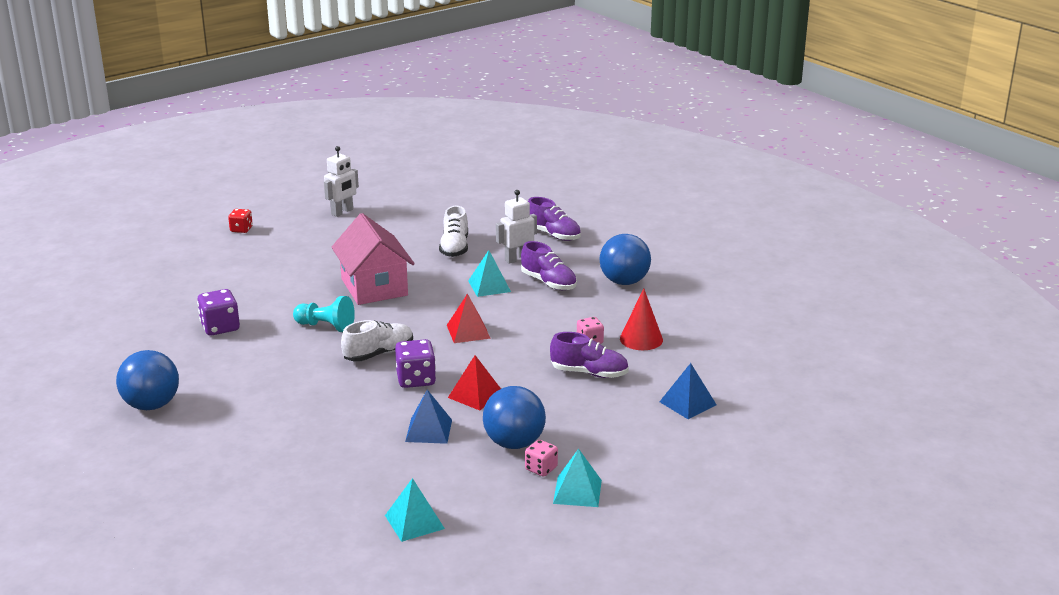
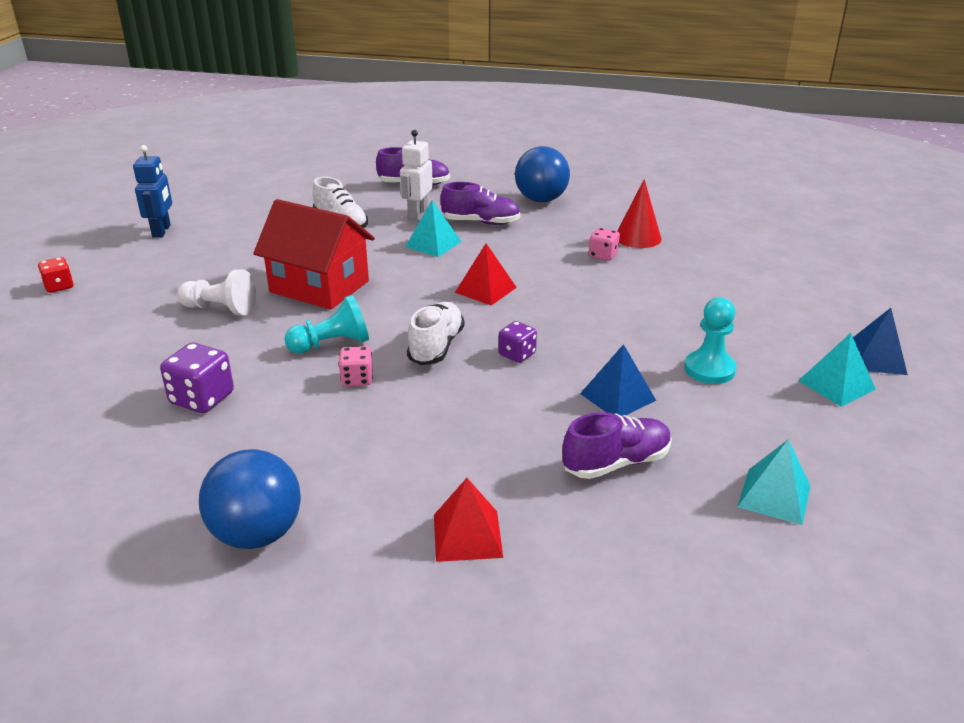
camera: 40 degrees left, 5 degrees up
white robot [324,146,359,217] -> blue robot [133,145,172,238]
pink house [331,213,415,305] -> red house [253,199,375,310]
purple dice [395,339,436,388] -> purple dice [499,321,537,363], size x0.63
red pyramid [448,355,501,411] -> red pyramid moved to [434,478,503,562]
blue ball [483,386,546,449] -> turquoise pawn [684,297,737,384]
pink dice [525,440,558,477] -> pink dice moved to [339,346,373,386]
purple shoe [550,332,629,378] -> purple shoe moved to [562,412,672,479]
blue pyramid [660,363,717,419] -> blue pyramid moved to [853,308,908,375]
none -> white pawn [177,269,256,316]

